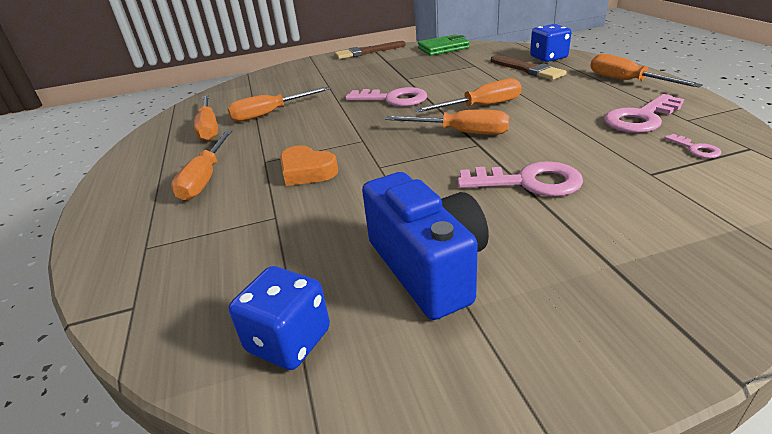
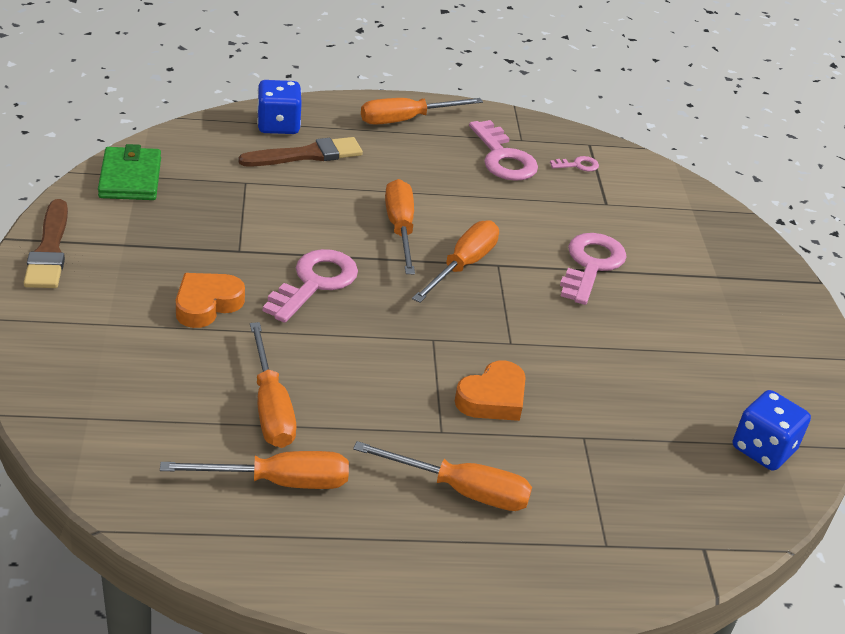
camera: 85 degrees left, 5 degrees up
blue camera [362,172,489,320] -> none
none -> orange heart [176,273,245,328]

